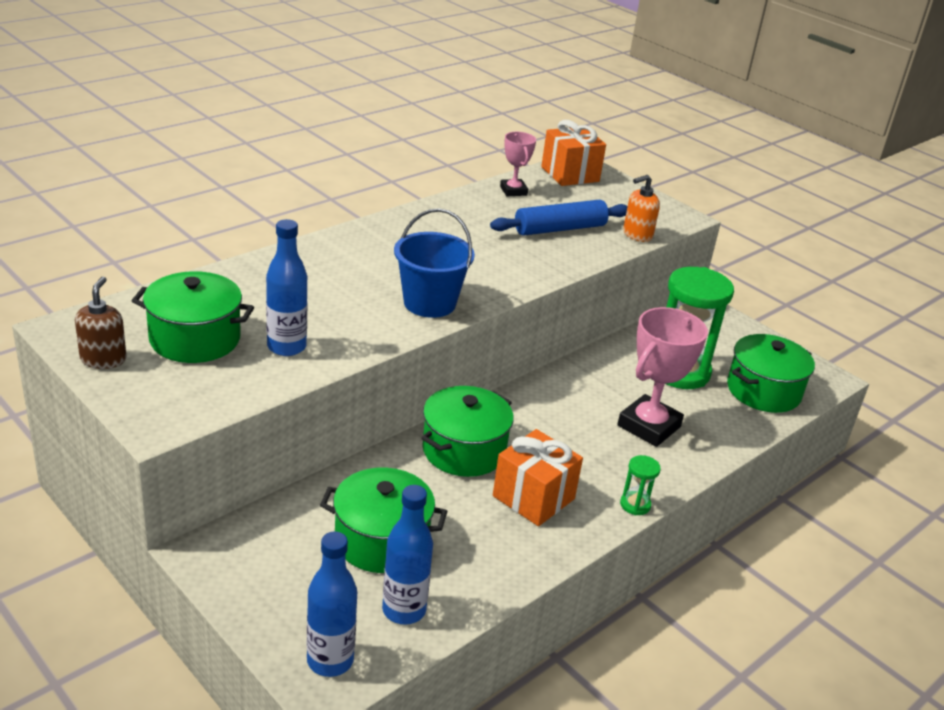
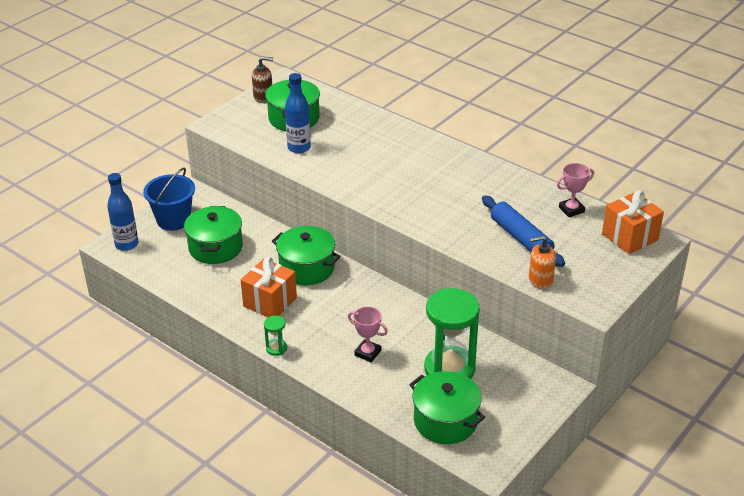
camera: 85 degrees right, 5 degrees up
blue bottle [382,485,433,625] -> none
blue bucket [394,208,475,318] -> blue bucket moved to [143,168,195,231]
pink trophy [617,307,708,447] -> pink trophy [348,306,388,362], size x0.56
orange soap dispenser [623,175,660,242] -> orange soap dispenser turned 60 degrees counterclockwise [529,235,556,289]

